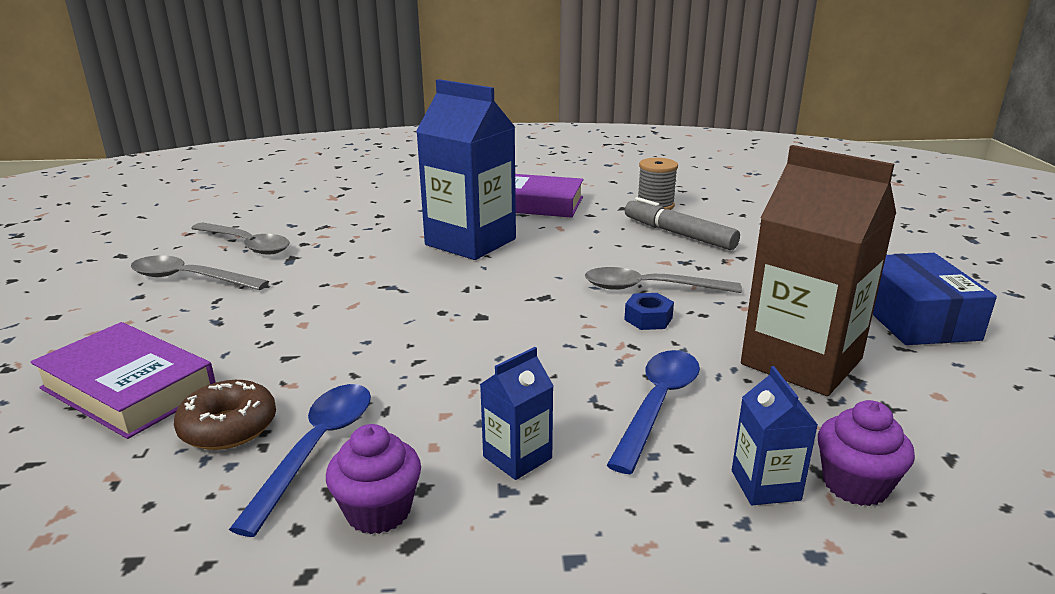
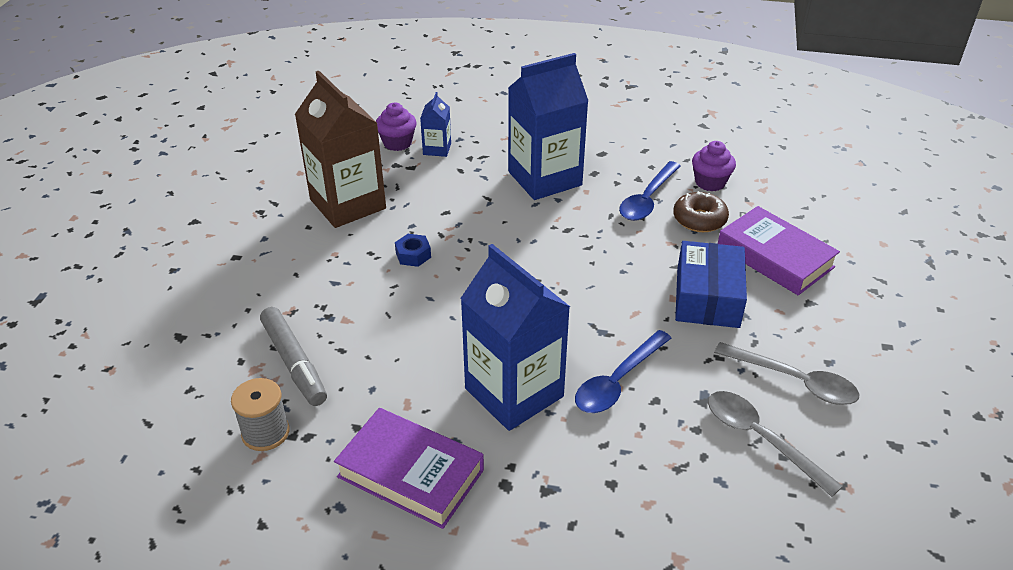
camera: 165 degrees left, 15 degrees up
purple cupcake [326,424,421,534] -> purple cupcake moved to [692,141,736,191]
blue carton [480,347,554,480] -> blue carton [508,53,588,200], size x2.17
grey spoon [585,267,742,293] -> none
blue spoon [607,350,700,474] -> blue spoon moved to [575,330,671,413]
blue box [873,253,997,345] -> blue box moved to [675,241,747,328]

